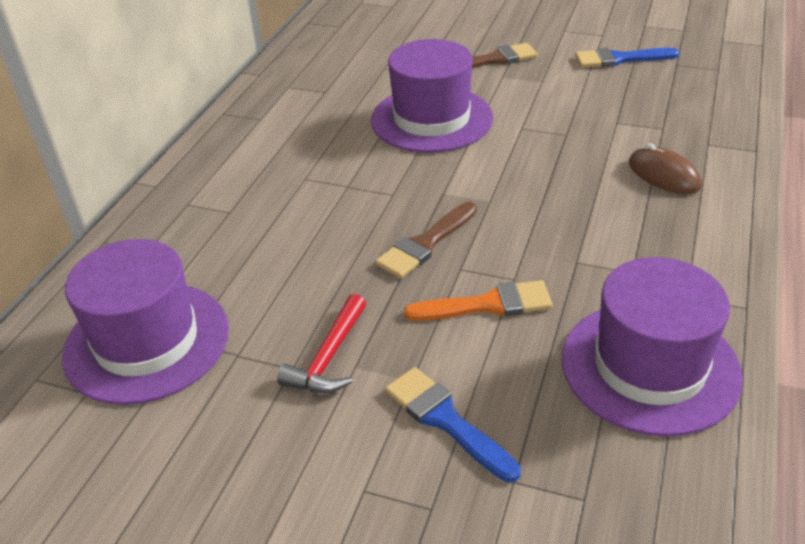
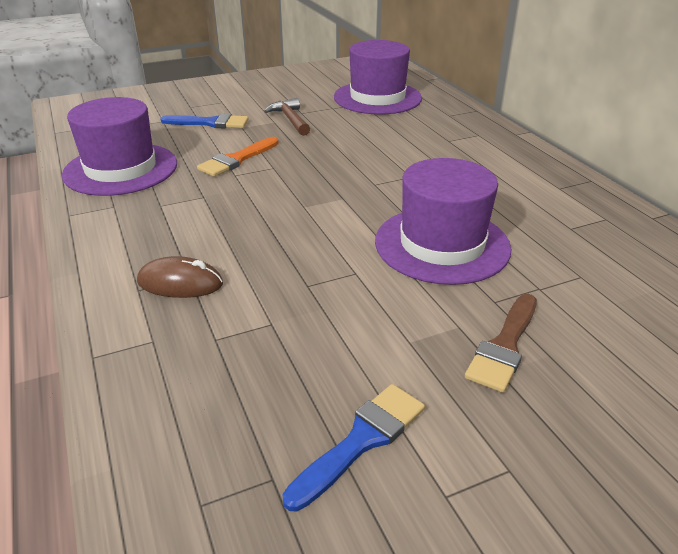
camera: 135 degrees right, 5 degrees down
red hammer [277,294,366,393] -> brown hammer [264,98,310,136]
brown brush [375,202,477,279] -> none

